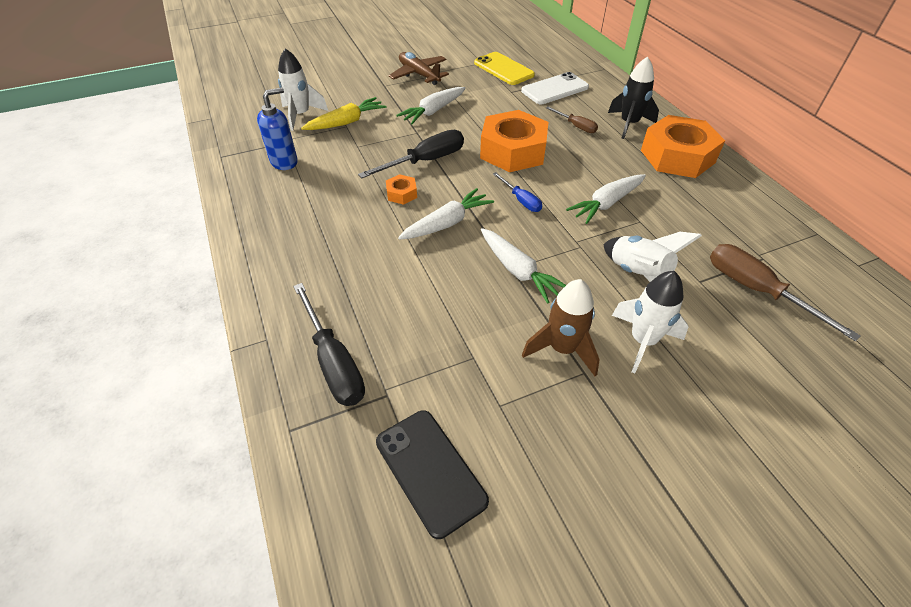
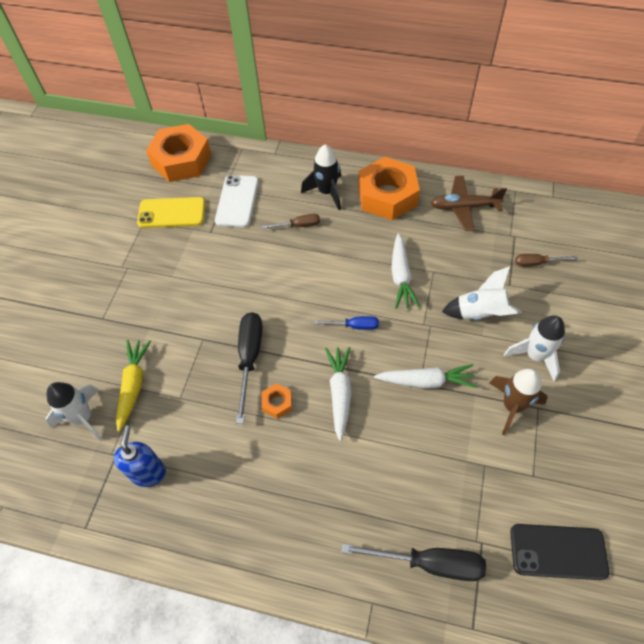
camera: 50 degrees left, 10 degrees up
brown plane [389,52,449,85] -> brown plane moved to [431,176,507,231]
white carrot [396,87,466,124] -> none
orange nut [480,110,548,172] -> orange nut moved to [146,124,211,182]
brown screwdriver [710,244,861,341] -> brown screwdriver [515,254,578,267], size x0.56

